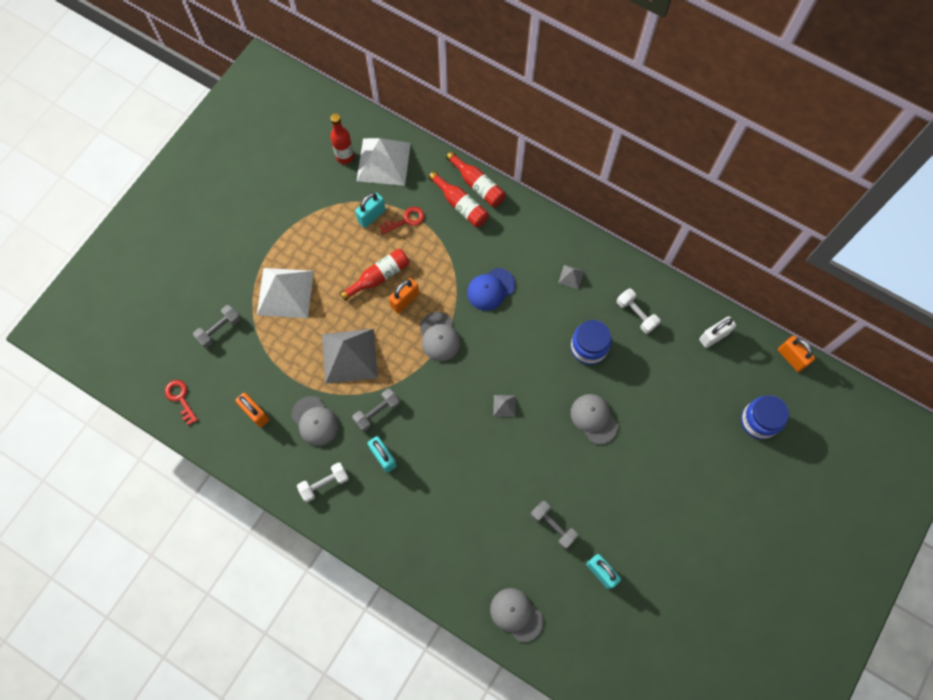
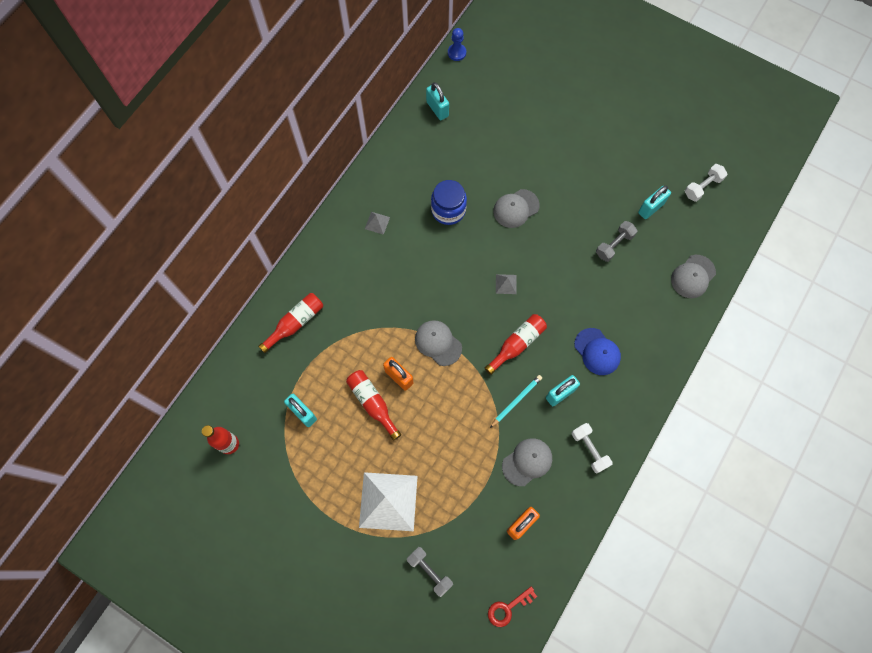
camera: 90 degrees left, 0 degrees up
grey pyramid [322,329,378,384] -> none
grey dumbbell [352,389,400,432] -> turquoise pencil [490,375,542,428]
white pyramid [357,138,411,186] -> none
red key [379,207,425,234] -> none
grey cap [420,312,460,361] -> grey cap turned 120 degrees counterclockwise [415,320,462,366]
red bottle [446,151,505,207] -> red bottle moved to [484,314,547,375]
blue cap [467,268,516,311] -> blue cap moved to [574,328,621,375]
white dumbbell [617,289,660,334] -> white dumbbell moved to [685,164,727,202]
white padlock [699,316,736,348] -> turquoise padlock [426,82,449,120]
blue jar [741,395,789,439] -> none
orange padlock [778,336,815,372] -> blue pawn [448,28,466,61]

